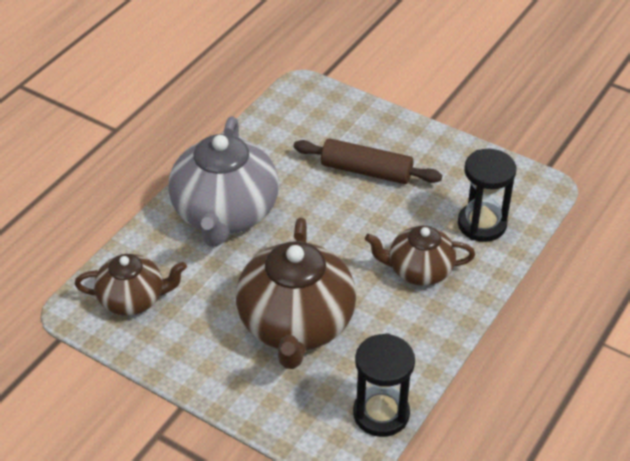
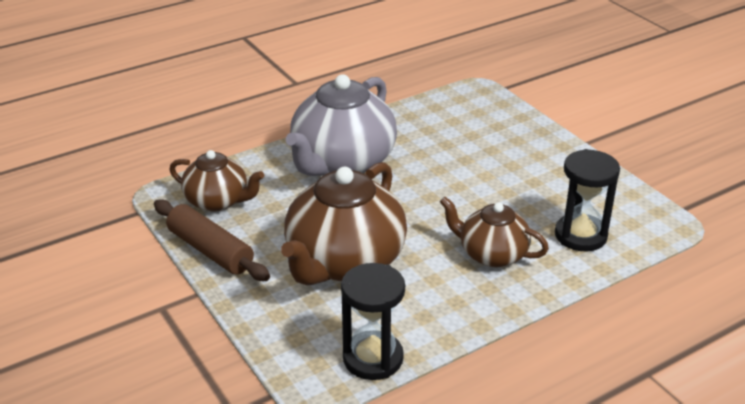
camera: 25 degrees right, 10 degrees down
brown rolling pin [293,138,442,184] -> brown rolling pin moved to [154,199,270,281]

